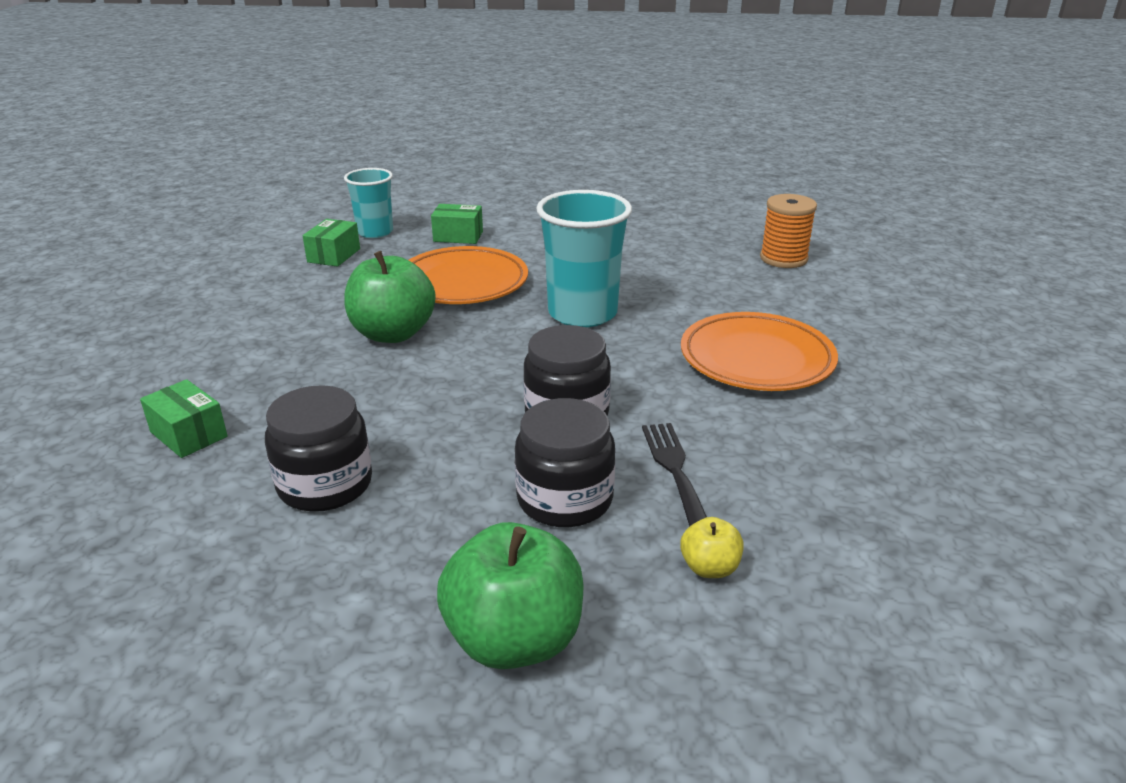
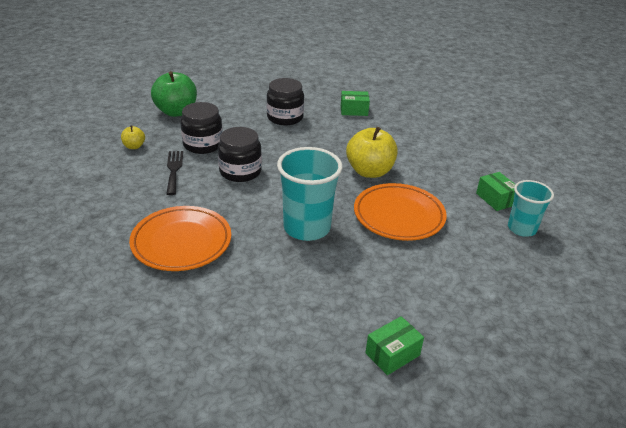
camera: 135 degrees right, 5 degrees up
green apple [344,251,435,343] -> yellow apple [346,127,398,178]
green box [431,204,483,244] -> green box moved to [365,316,424,375]
black fork [642,423,707,527] -> black fork turned 135 degrees counterclockwise [166,151,183,195]
orange spool [760,194,817,268] -> none

